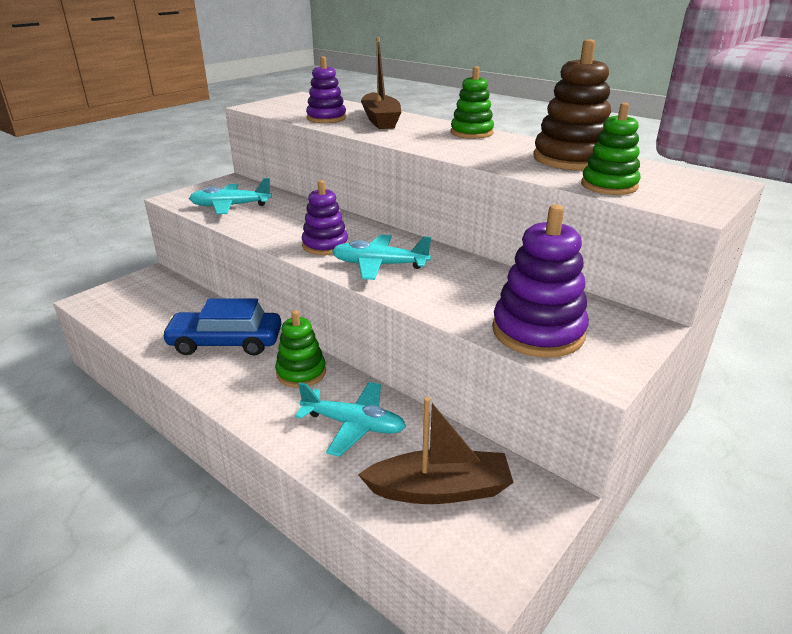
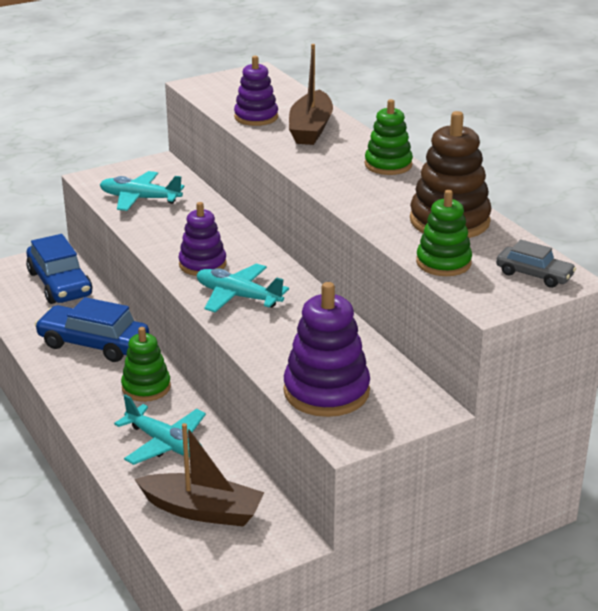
camera: 20 degrees right, 0 degrees up
none -> blue car [26,234,93,304]
none -> grey car [496,239,576,288]

